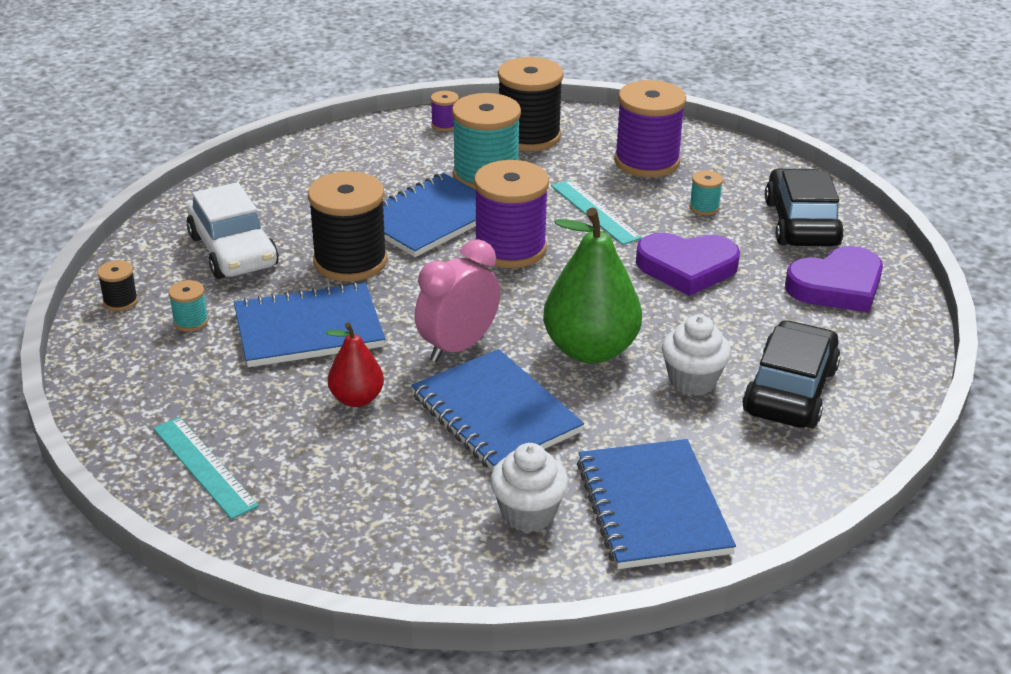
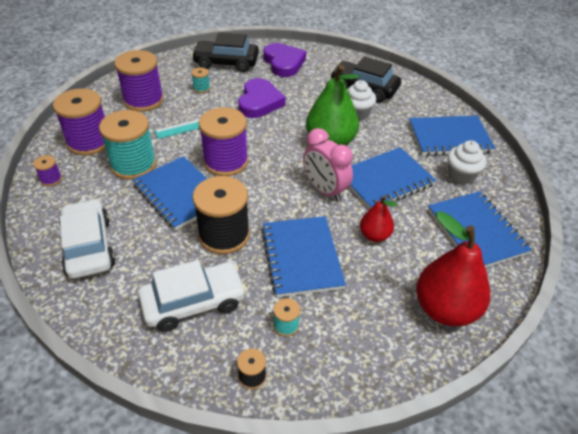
camera: 85 degrees left, 10 degrees up
turquoise ruler [153,417,259,519] -> red pear [416,211,490,326]
black spool [498,57,564,151] -> purple spool [53,88,106,156]
none -> white car [59,199,116,279]
none -> blue notebook [428,191,532,268]

